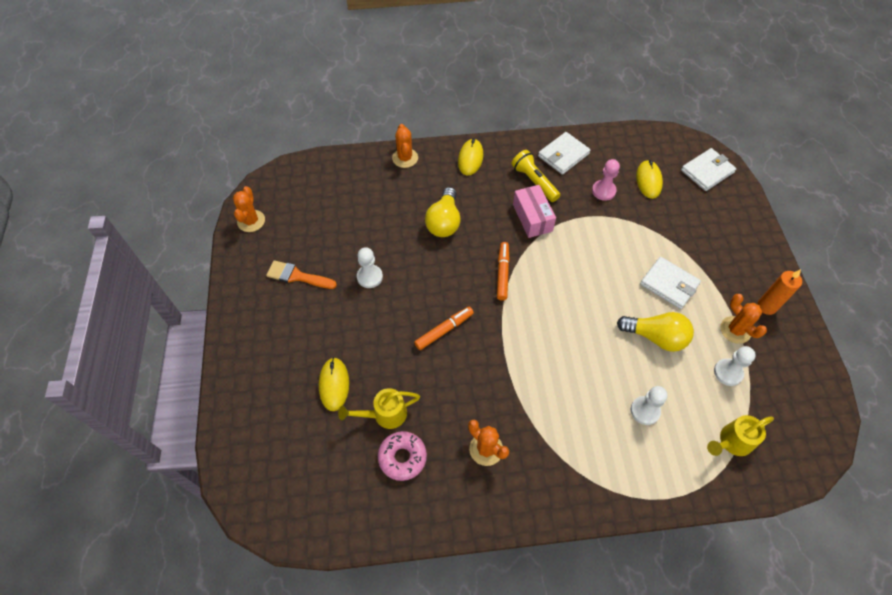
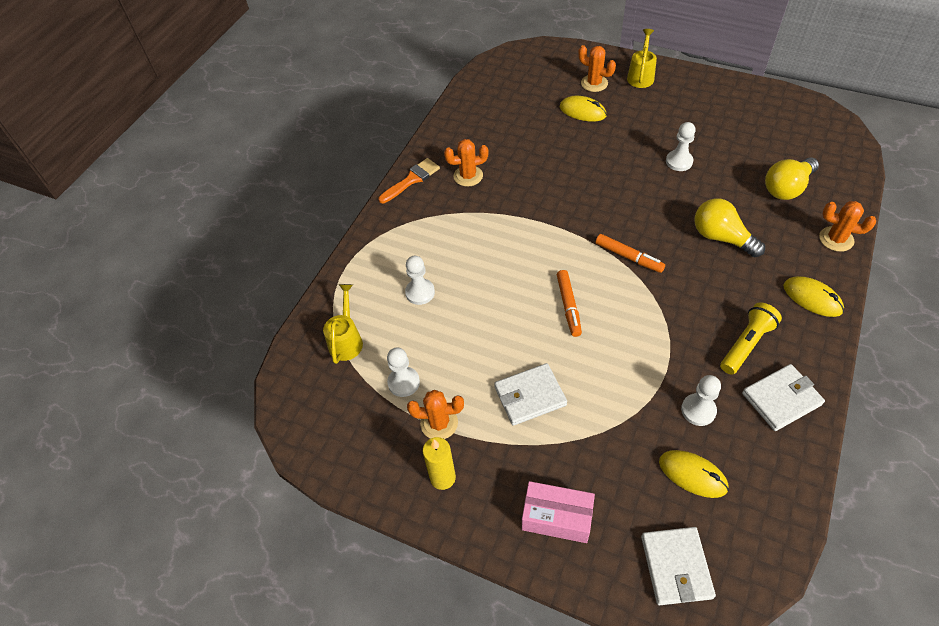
camera: 125 degrees right, 5 degrees down
orange cactus [233,186,265,232] -> orange cactus moved to [578,45,616,92]
orange brush [266,260,337,289] -> orange brush moved to [378,158,440,203]
yellow watering can [338,388,420,429] -> yellow watering can moved to [627,29,657,88]
pink donut [378,431,427,481] -> none
orange marker [414,307,474,350] -> orange marker moved to [557,270,582,337]
yellow flashlight [512,150,560,202] -> yellow flashlight turned 45 degrees counterclockwise [720,302,782,375]
pink box [513,185,556,238] -> pink box moved to [522,481,595,543]
white wallet [538,132,591,175] -> white wallet turned 75 degrees clockwise [742,364,825,431]
pink pawn [592,159,620,201] -> white pawn [681,375,721,426]
yellow light bulb [617,312,694,352] -> yellow light bulb moved to [765,157,819,200]
orange candle [757,269,802,315] -> yellow candle [423,437,456,490]

